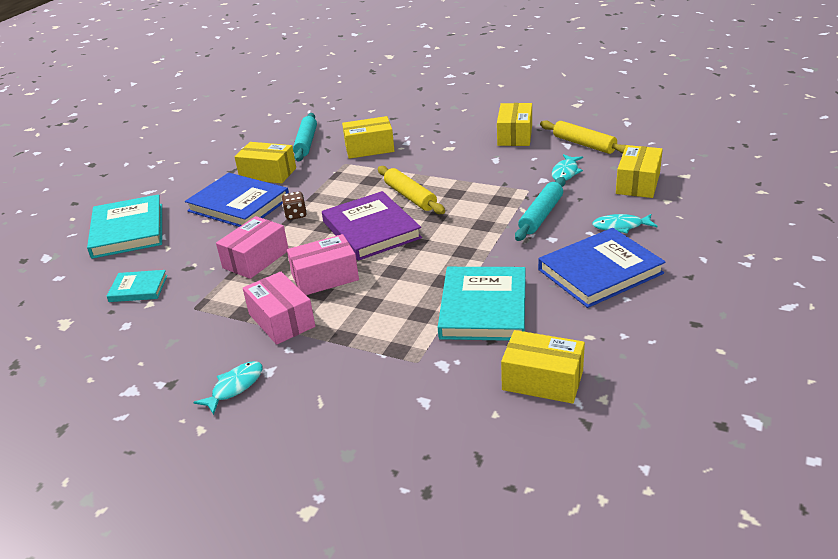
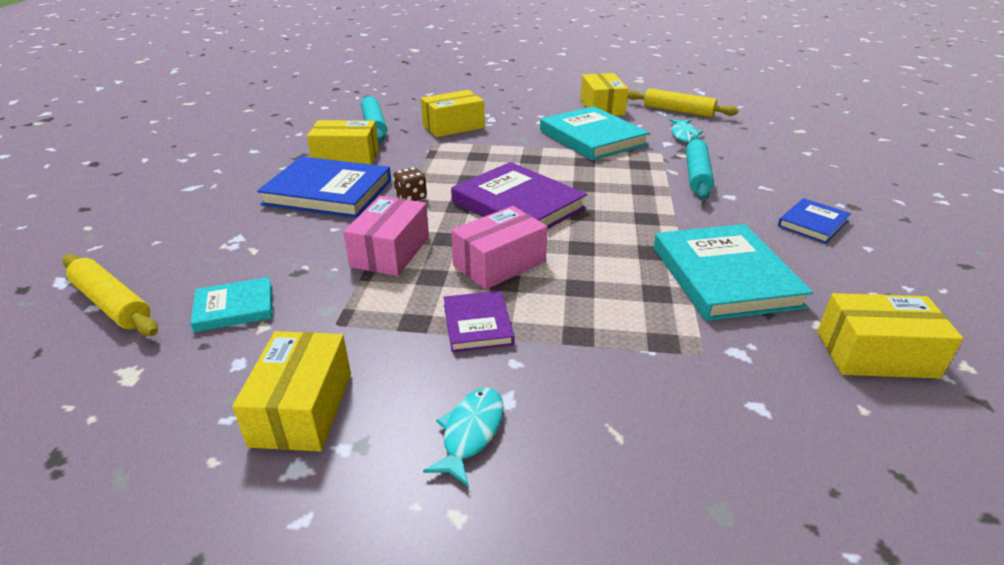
camera: 20 degrees left, 0 degrees up
turquoise book [87,194,162,259] -> turquoise book moved to [540,106,649,160]
pink box [243,272,315,345] -> purple book [443,291,515,352]
yellow rolling pin [378,166,445,214] -> yellow rolling pin moved to [62,254,158,336]
blue book [538,228,666,308] -> blue book [778,198,851,243], size x0.53
turquoise fish [592,214,658,234] -> none
yellow box [616,145,663,198] -> yellow box moved to [232,331,351,451]

